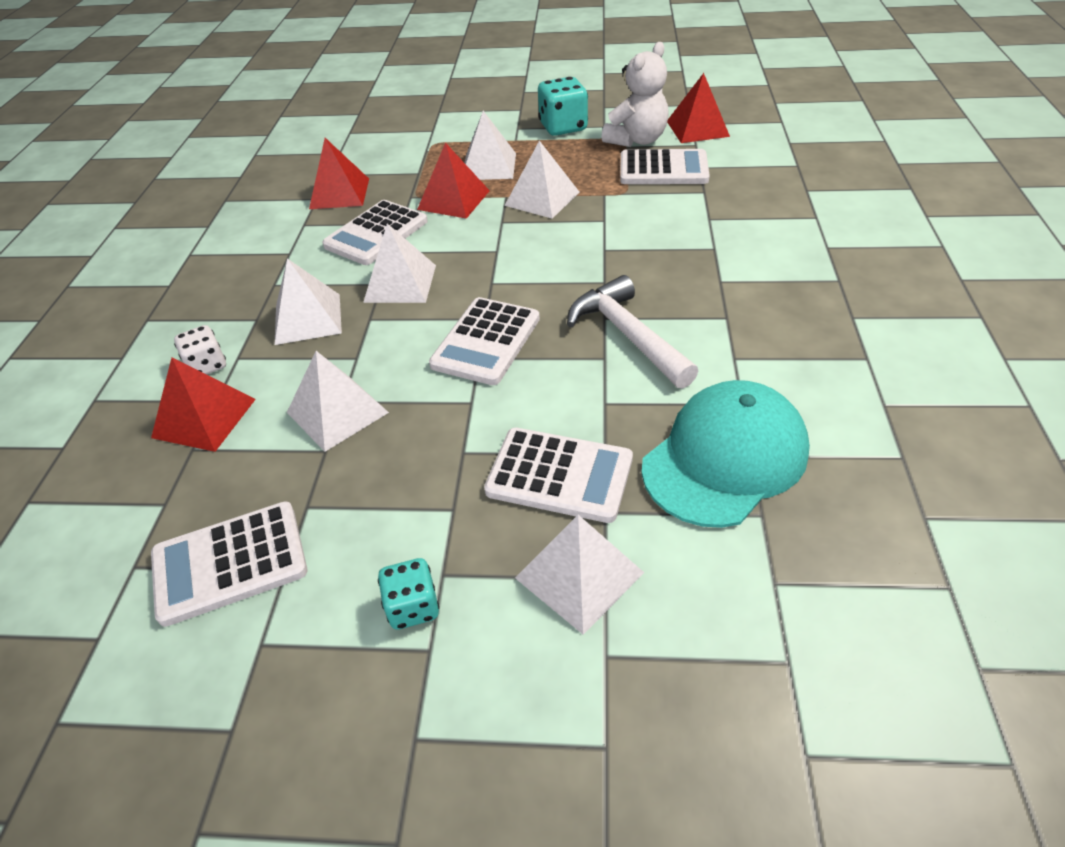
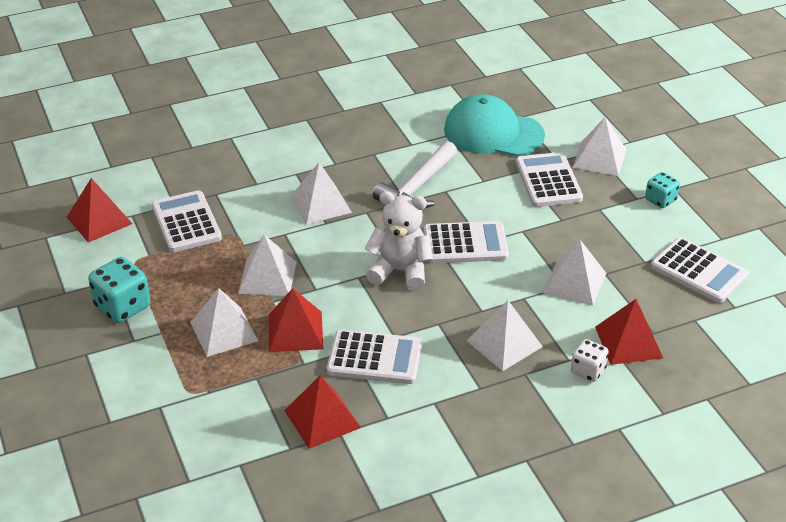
camera: 120 degrees left, 5 degrees down
white pyramid [363,223,436,303] -> white pyramid moved to [291,162,352,225]
white teddy bear [601,42,669,147] -> white teddy bear moved to [365,191,433,291]

